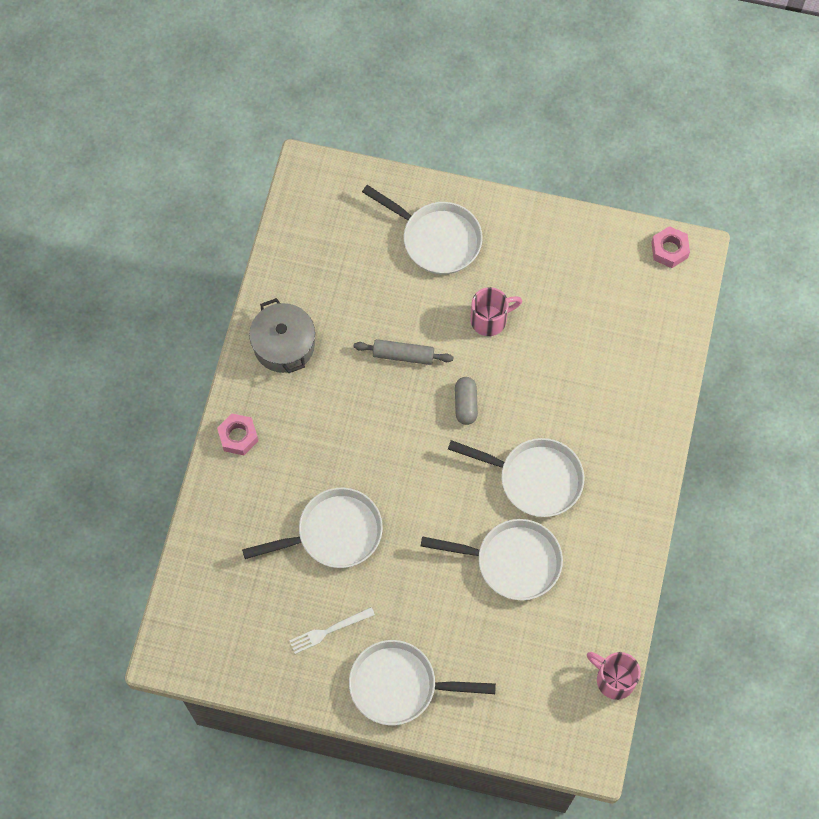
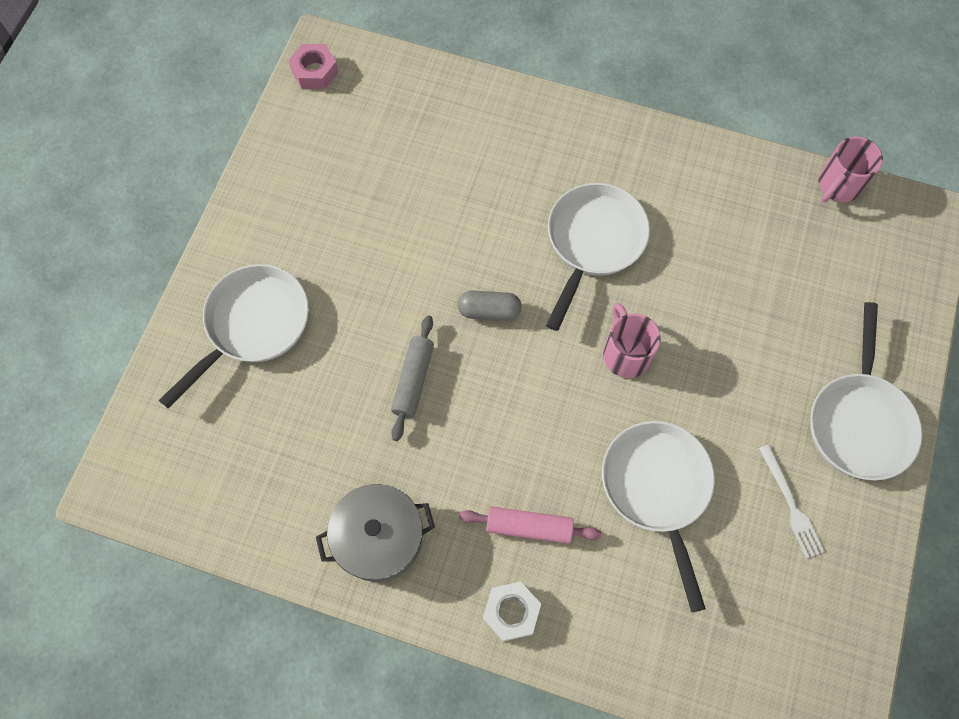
camera: 85 degrees left, 0 degrees up
pink nut [217,413,258,455] -> white nut [483,581,541,642]
white pan [421,519,563,601] -> none
pink mug [470,287,522,336] -> pink mug moved to [603,303,661,378]
none -> pink rolling pin [459,507,601,544]

